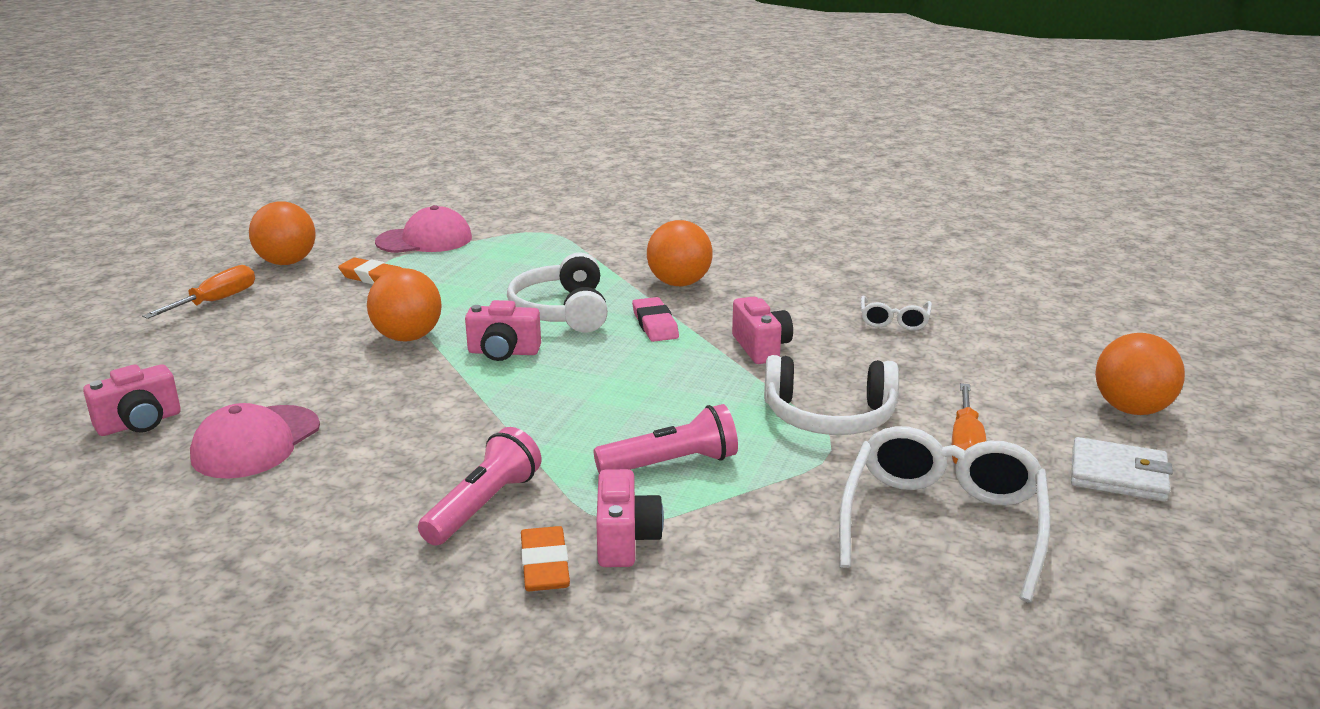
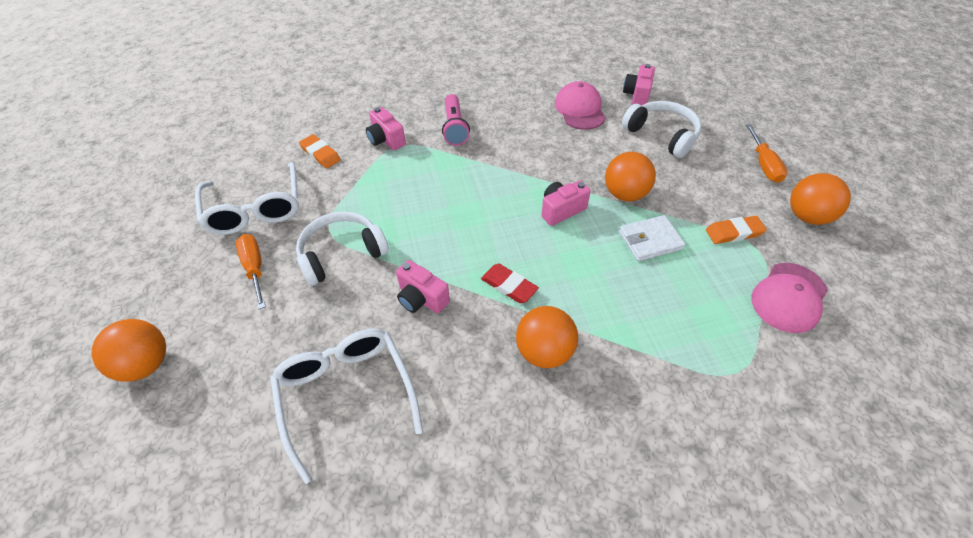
camera: 145 degrees right, 25 degrees up
white headphones [507,252,608,333] -> white headphones moved to [622,101,701,158]
orange eraser [521,526,570,591] -> orange eraser moved to [299,134,341,168]
pink flashlight [594,404,738,473] -> none
pink eraser [632,297,679,342] -> red eraser [481,264,539,303]
white glasses [861,296,932,331] -> white glasses [270,329,423,484], size x2.02
white wallet [1071,437,1173,502] -> white wallet moved to [619,215,686,261]

